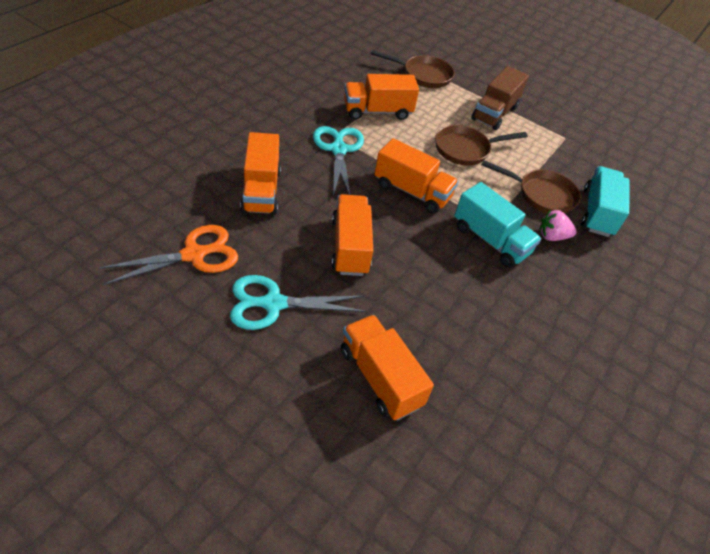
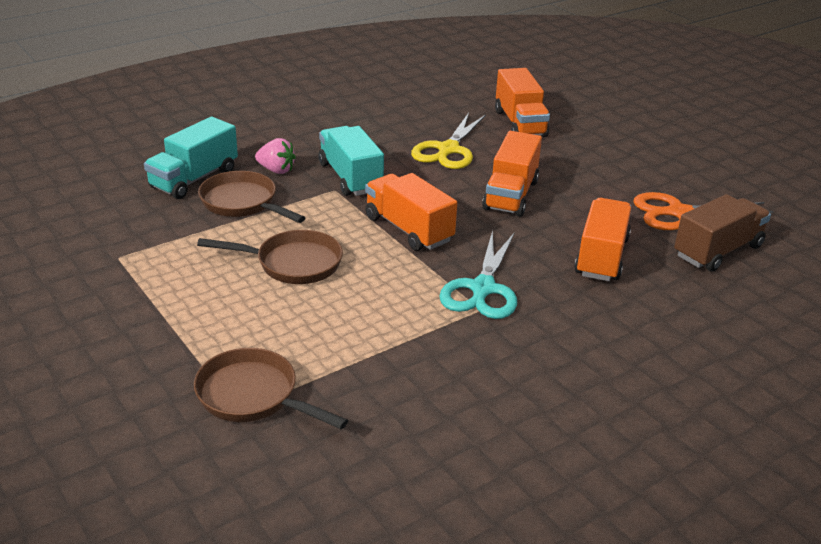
camera: 155 degrees left, 15 degrees down
turquoise scissors [230,275,367,330] -> none
orange truck [344,74,419,120] -> none
brown truck [471,66,529,130] -> brown truck moved to [674,194,771,272]
none -> yellow scissors [411,113,486,169]

